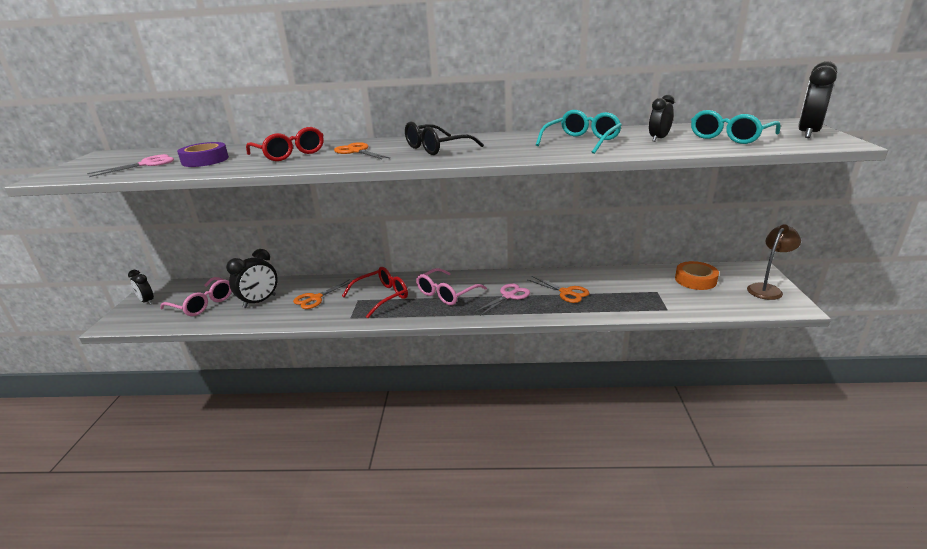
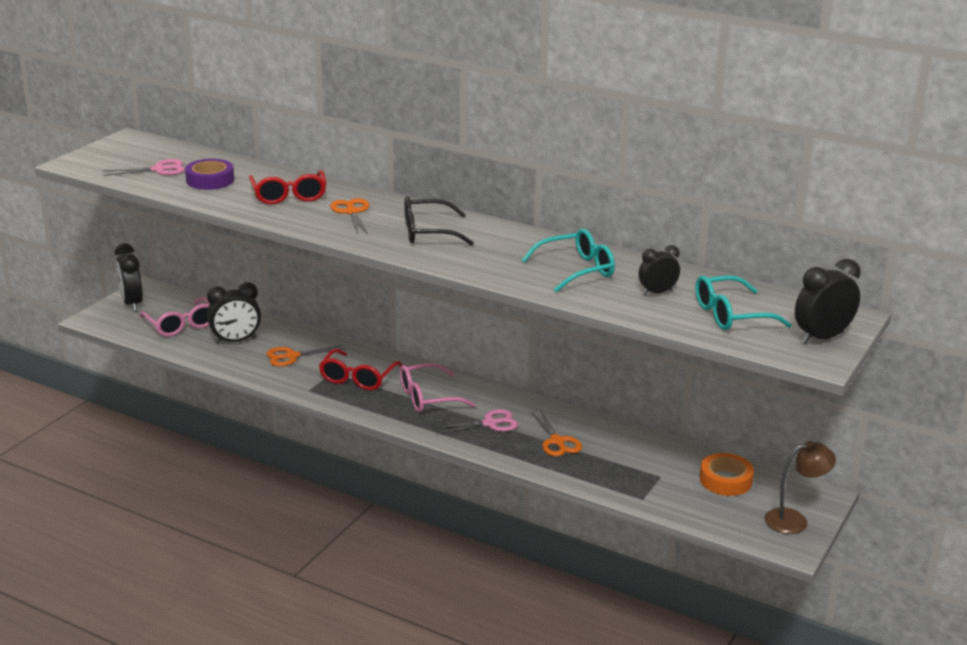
camera: 25 degrees right, 0 degrees up
black clock [128,270,154,305] -> black clock [115,243,143,311], size x1.56
red glasses [342,267,408,318] -> red glasses turned 120 degrees clockwise [319,349,402,390]

